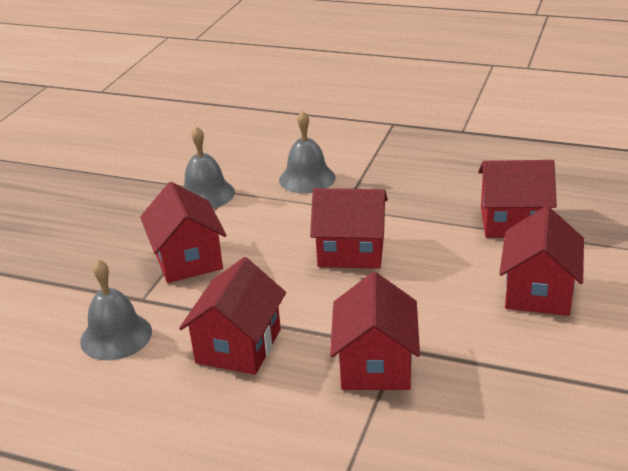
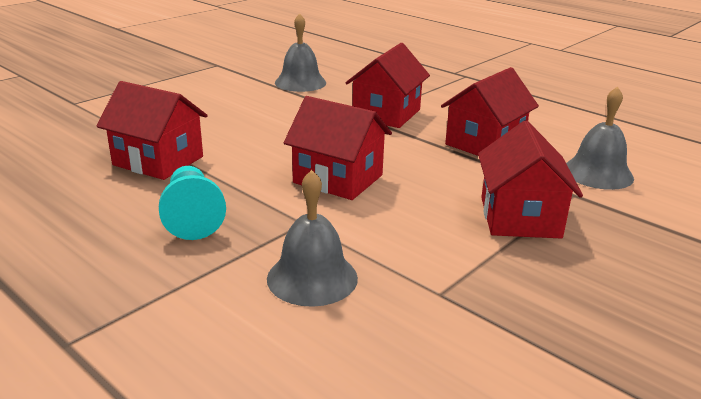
camera: 160 degrees left, 5 degrees down
grey bell [183,126,235,209] -> grey bell moved to [275,13,326,92]
red house [499,206,584,316] -> none
none -> turquoise pawn [159,166,226,240]

